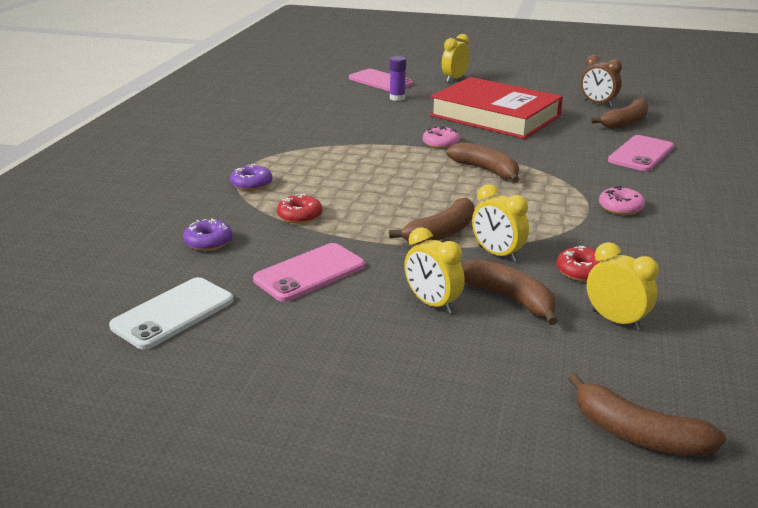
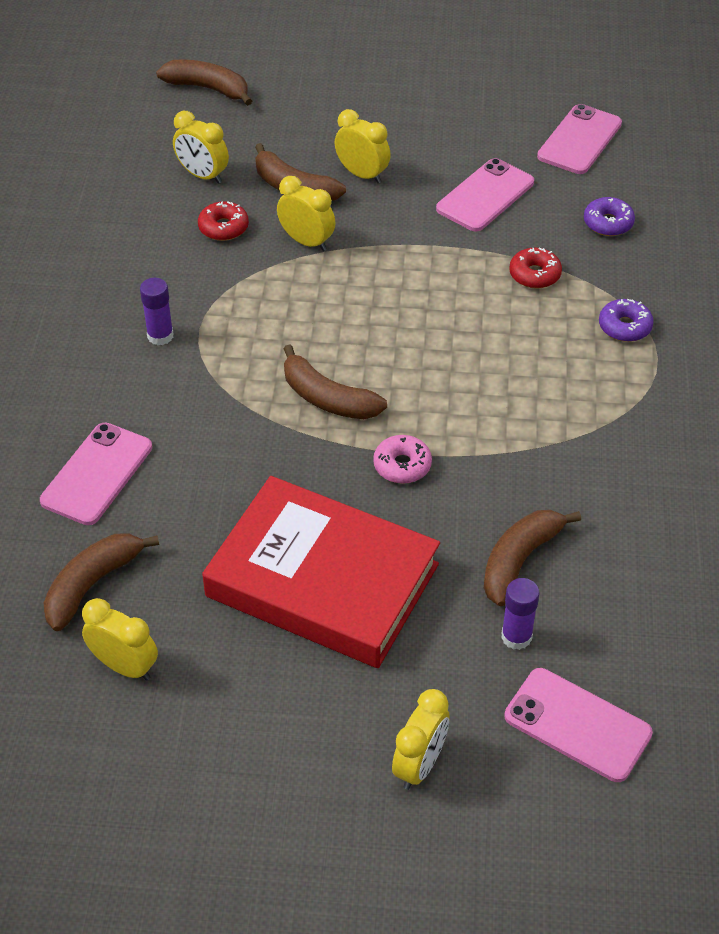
camera: 170 degrees right, 20 degrees up
white phone [109,277,234,349] -> pink phone [537,104,622,174]
brown banana [389,198,475,244] -> brown banana moved to [484,510,581,606]
brown clock [581,55,622,107] -> yellow clock [82,598,158,680]
pink donut [599,186,645,215] -> purple glue stick [140,278,174,345]

